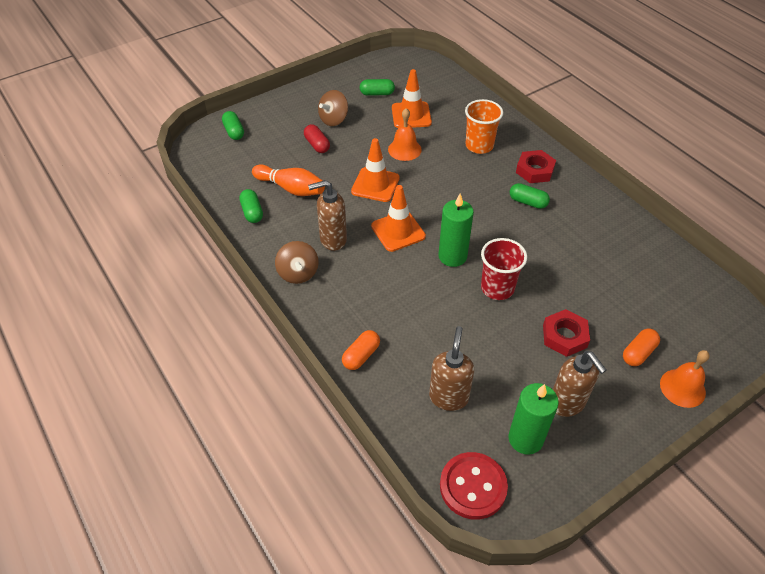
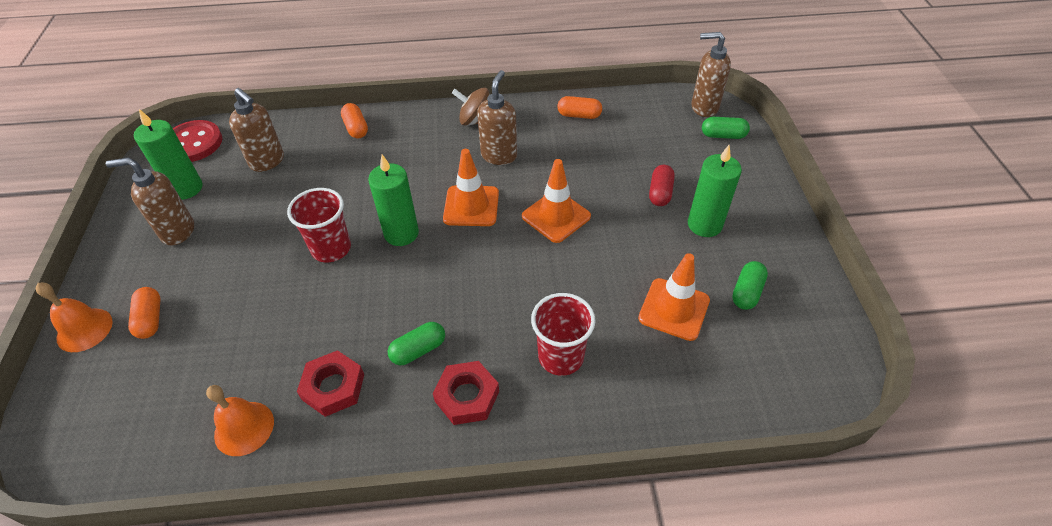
camera: 120 degrees right, 0 degrees up
green capsule [239,189,263,223] -> orange capsule [557,96,602,119]
orange bowling pin [252,164,325,196] -> none
red capsule [304,124,330,153] -> red capsule turned 75 degrees counterclockwise [649,165,675,206]
brown spinning top [318,90,348,126] -> green candle [688,145,742,237]
orange bell [388,108,422,161] -> orange bell moved to [206,385,274,456]
orange cup [465,99,503,154] -> red cup [531,293,595,376]
red nut [543,309,590,357] -> red nut moved to [297,350,364,417]
none -> brown soap dispenser [691,32,731,117]

